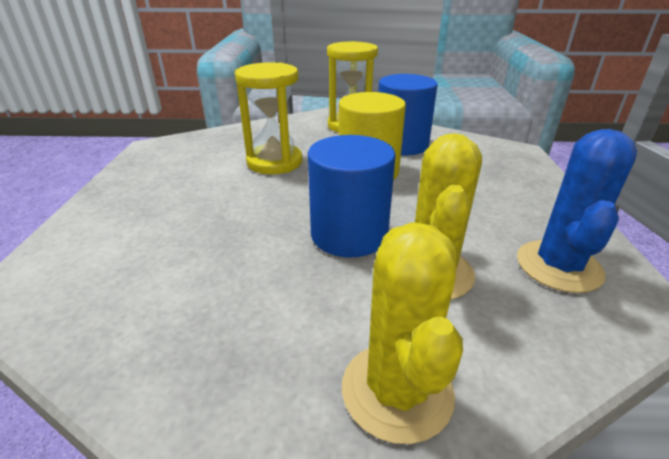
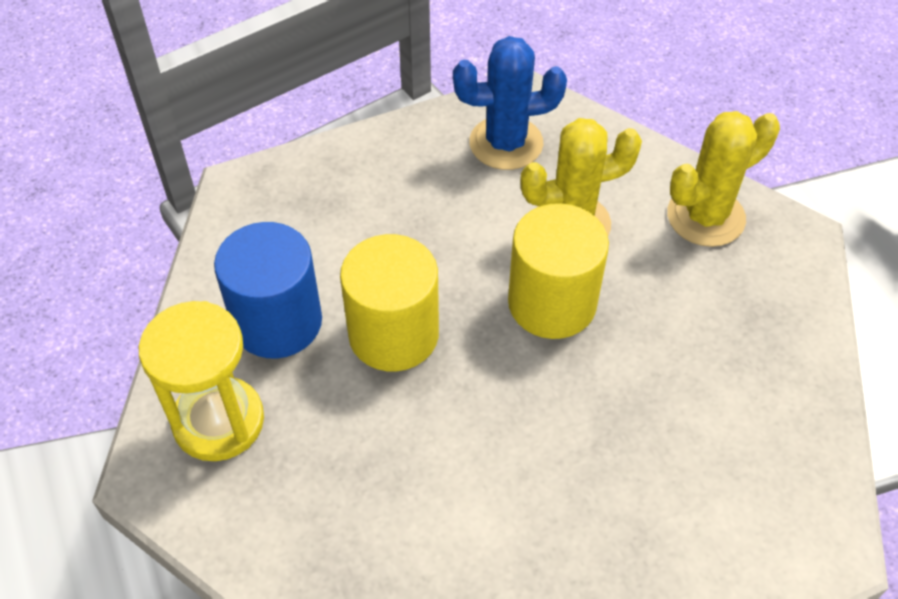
camera: 115 degrees left, 20 degrees up
yellow hourglass [235,63,302,174] -> none
blue cylinder [308,135,396,257] -> yellow cylinder [508,203,609,339]

